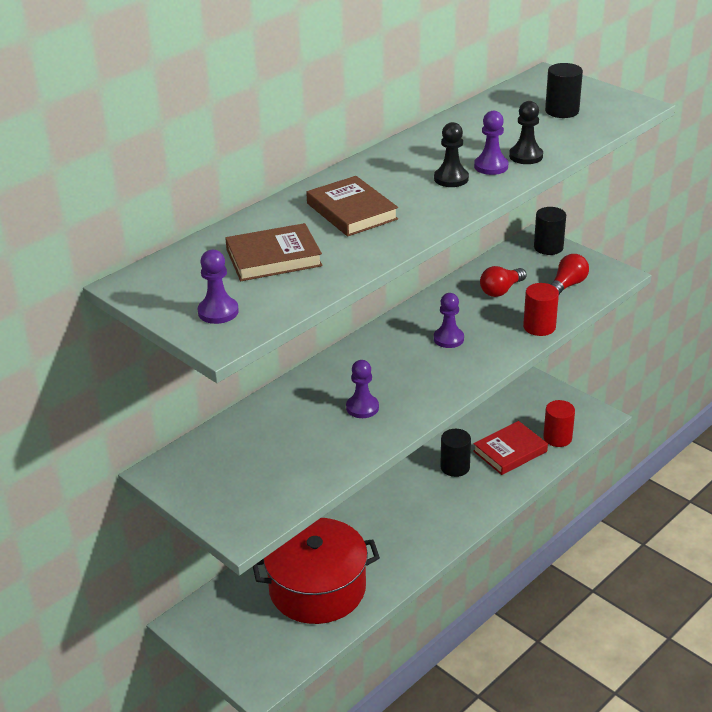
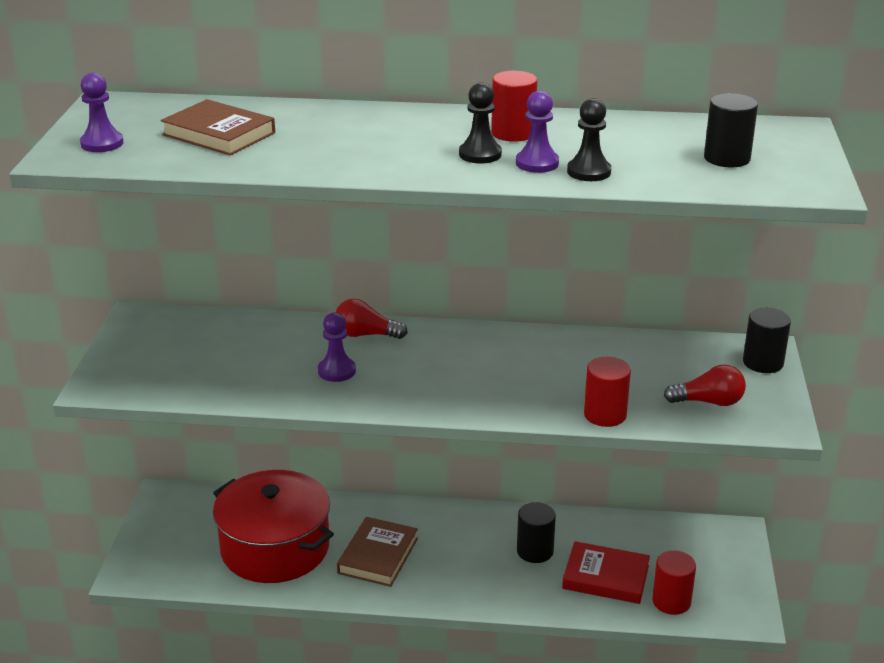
camera: 50 degrees right, 5 degrees down
brown book [306,176,398,237] -> brown book moved to [337,517,418,587]
purple pawn [434,293,464,348] -> none
red light bulb [480,266,527,297] -> red light bulb moved to [335,299,408,339]
none -> red cylinder [491,71,537,142]

